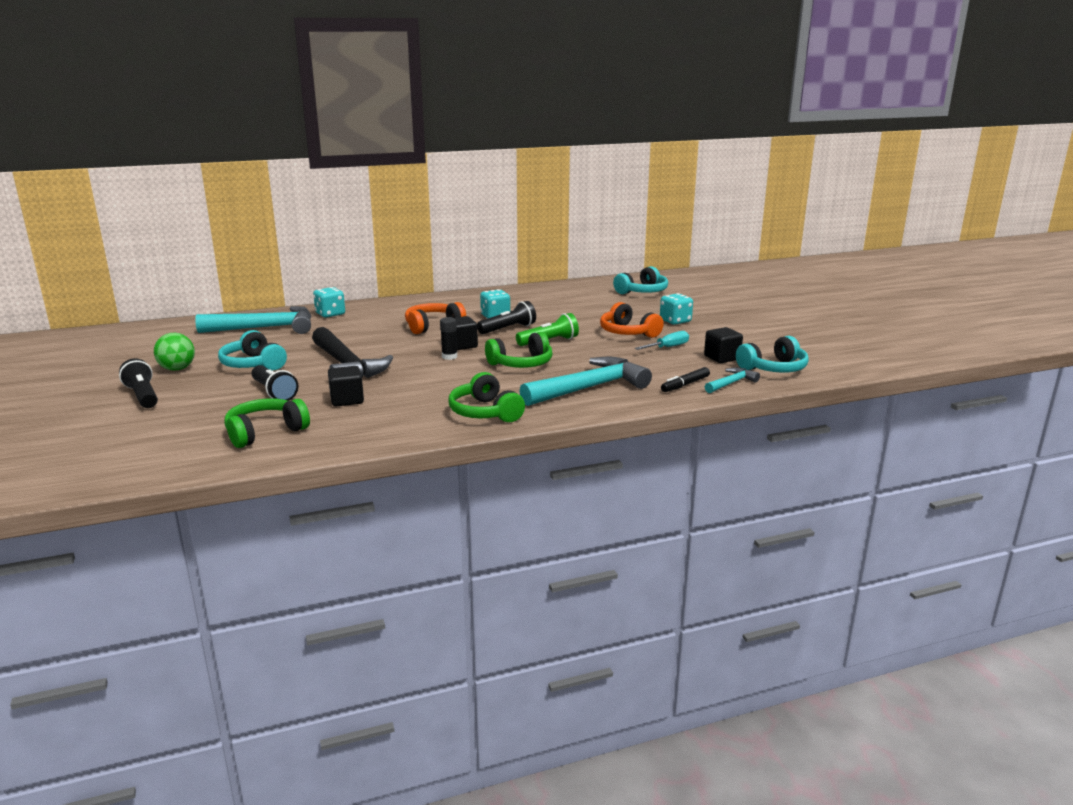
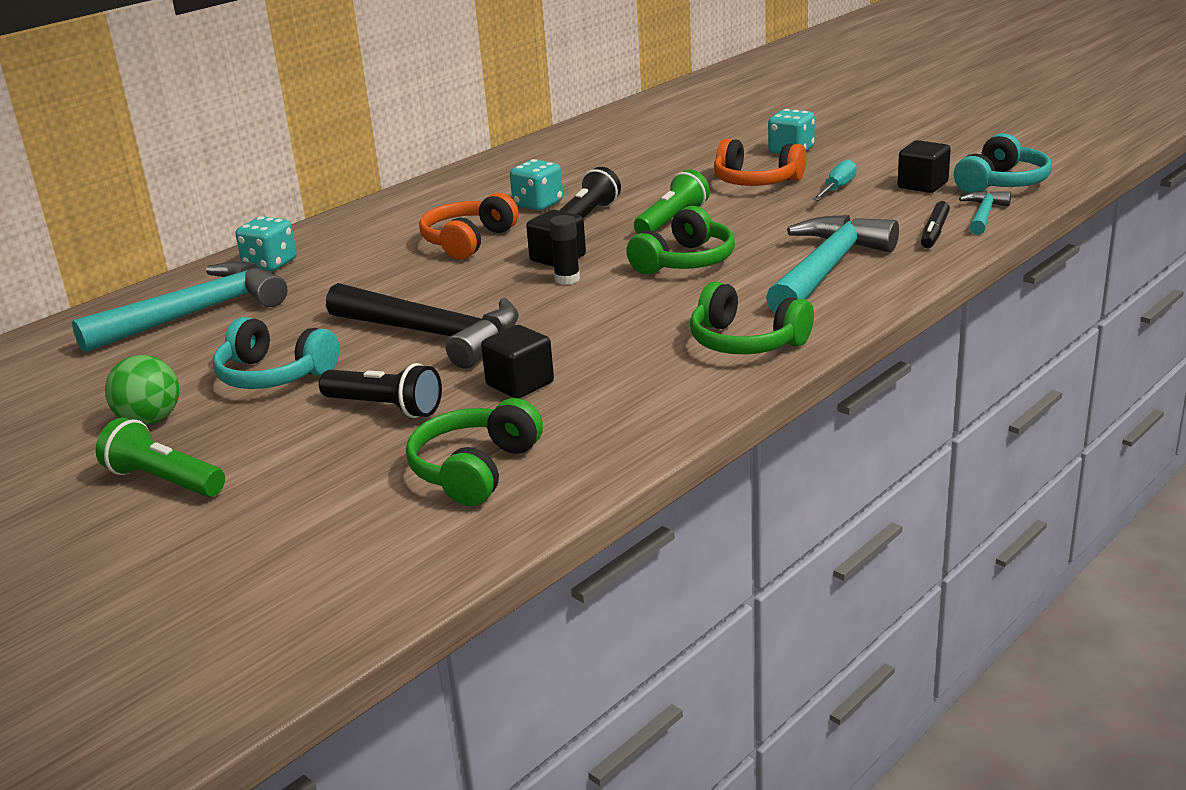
camera: 25 degrees left, 5 degrees up
black flashlight [119,358,158,408] -> green flashlight [96,418,225,497]
turquoise headphones [613,266,668,294] -> none

